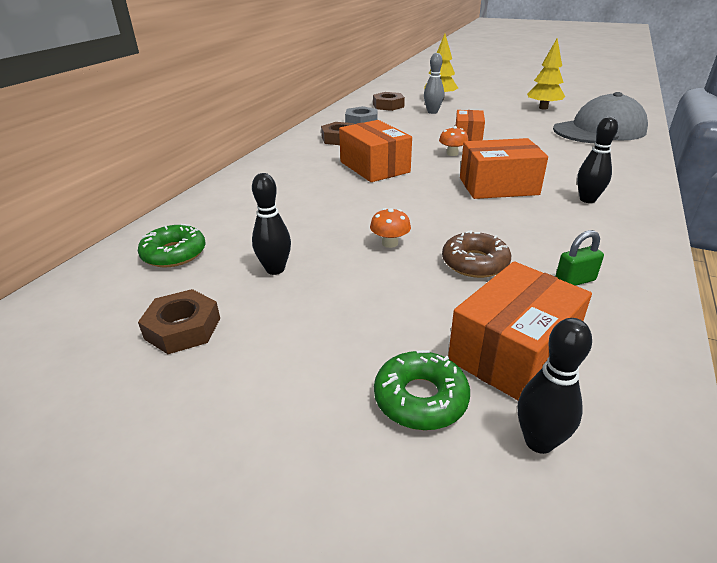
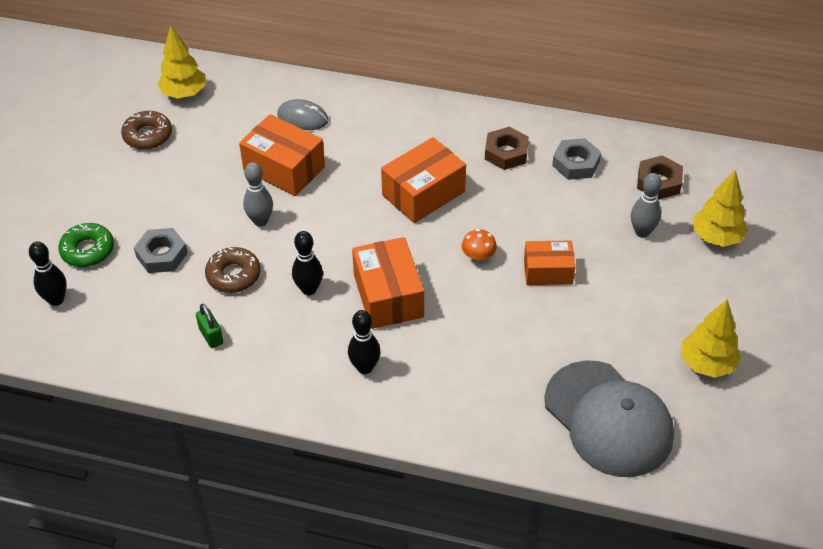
camera: 80 degrees right, 15 degrees up
green donut [138,224,206,267] -> none
brown nut [138,289,220,354] -> brown donut [121,111,172,150]
black bowling pin [252,173,291,275] -> black bowling pin moved to [292,231,323,295]
orange mushroom [370,208,411,248] -> grey bowling pin [243,162,273,227]
orange box [448,261,592,400] -> orange box moved to [239,114,325,196]
none -> grey nut [134,228,188,273]
none -> yellow tree [157,26,205,99]
none -> grey mouse [277,99,328,130]

